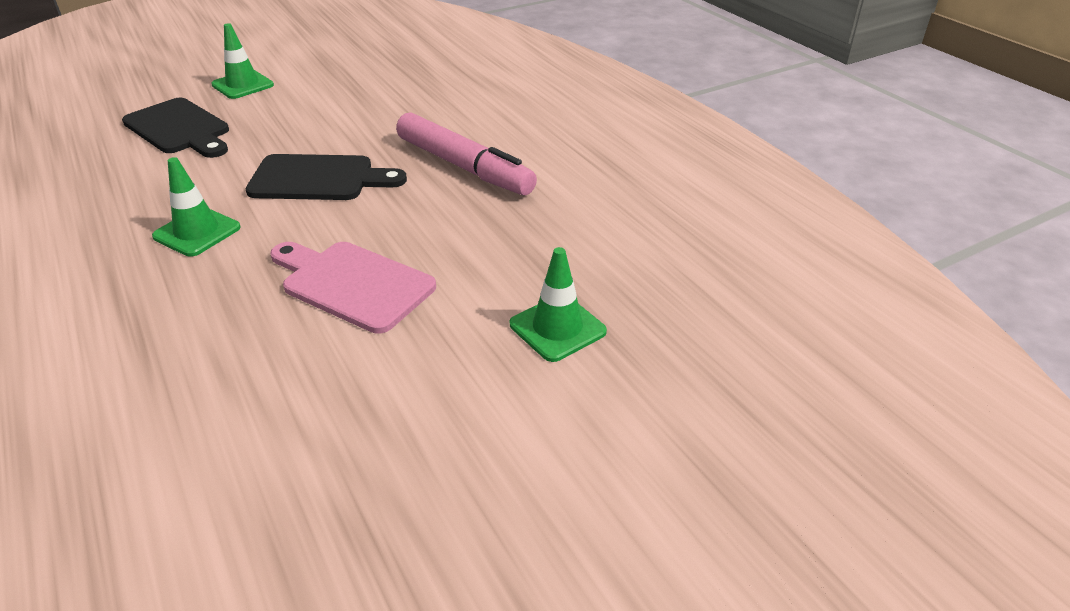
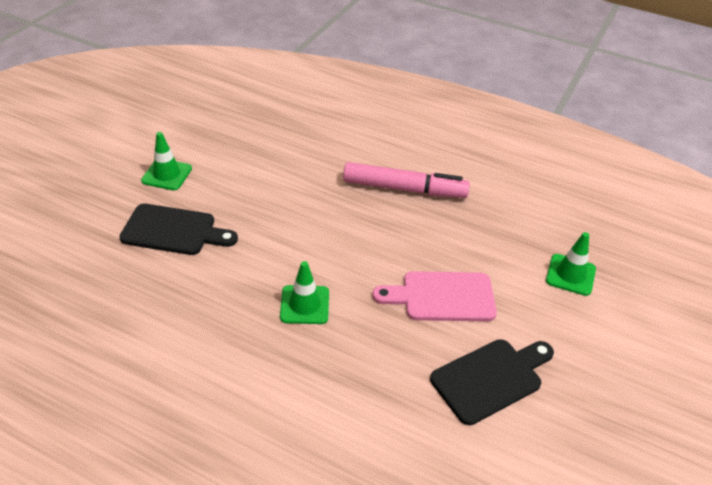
camera: 35 degrees left, 5 degrees up
black cutting board [246,154,407,200] -> black cutting board moved to [430,339,554,425]

